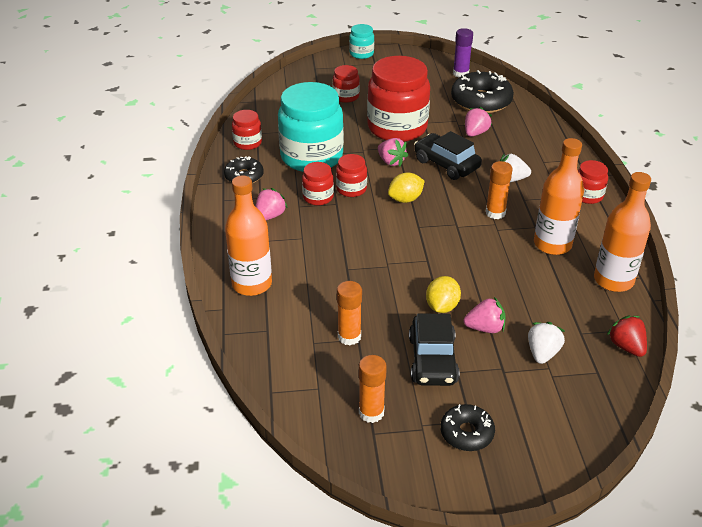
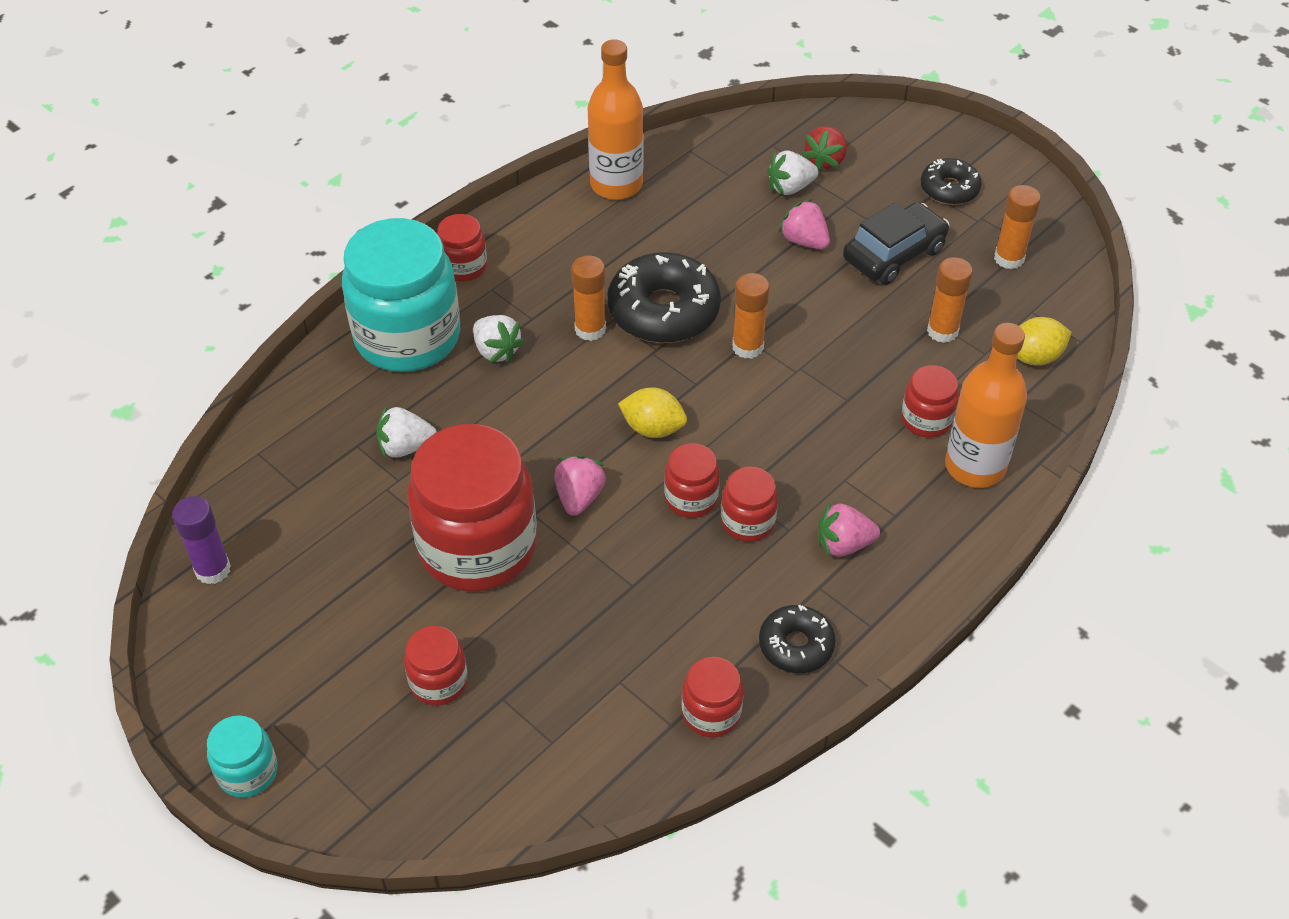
camera: 130 degrees left, 10 degrees up
turquoise jar [278,82,344,172] -> turquoise jar moved to [342,218,460,372]
black car [414,131,482,180] -> none
yellow lemon [426,276,461,313] -> yellow lemon moved to [1017,317,1072,366]
black donut [451,70,514,113] -> black donut moved to [607,252,721,343]
pink strawberry [465,107,492,137] -> white strawberry [376,406,437,458]
orange bottle [534,138,584,255] -> none
red strawberry [607,315,647,357] -> red strawberry moved to [802,126,847,171]
none -> orange glue stick [732,273,770,359]
none -> red jar [901,365,959,438]

